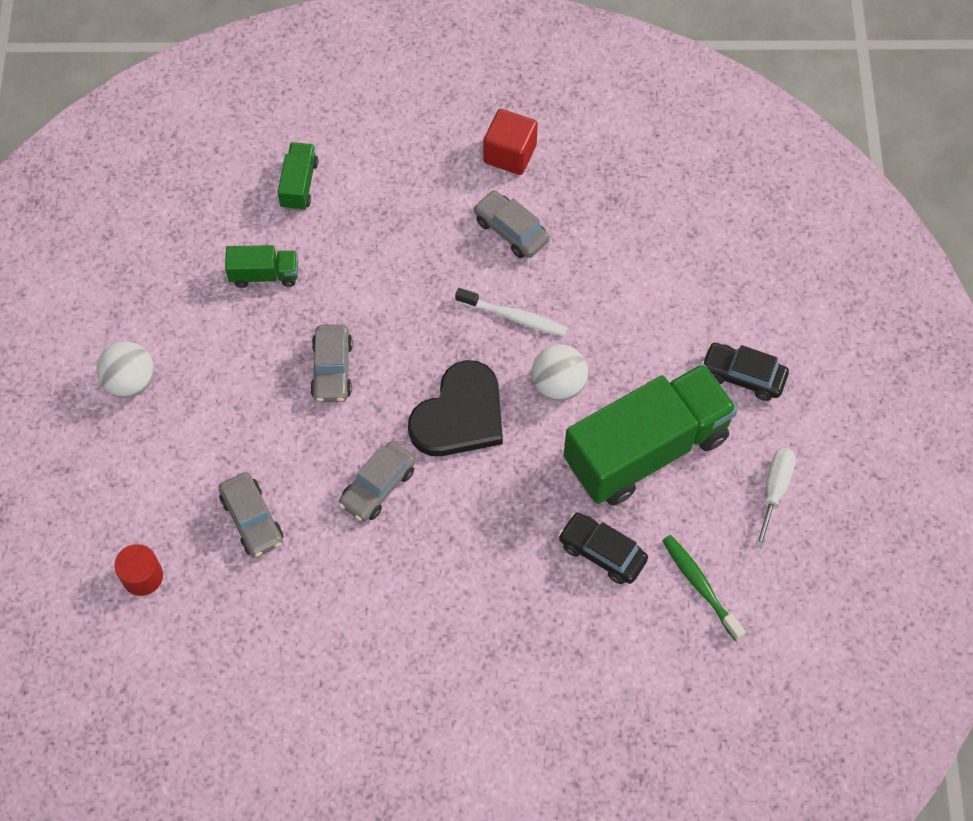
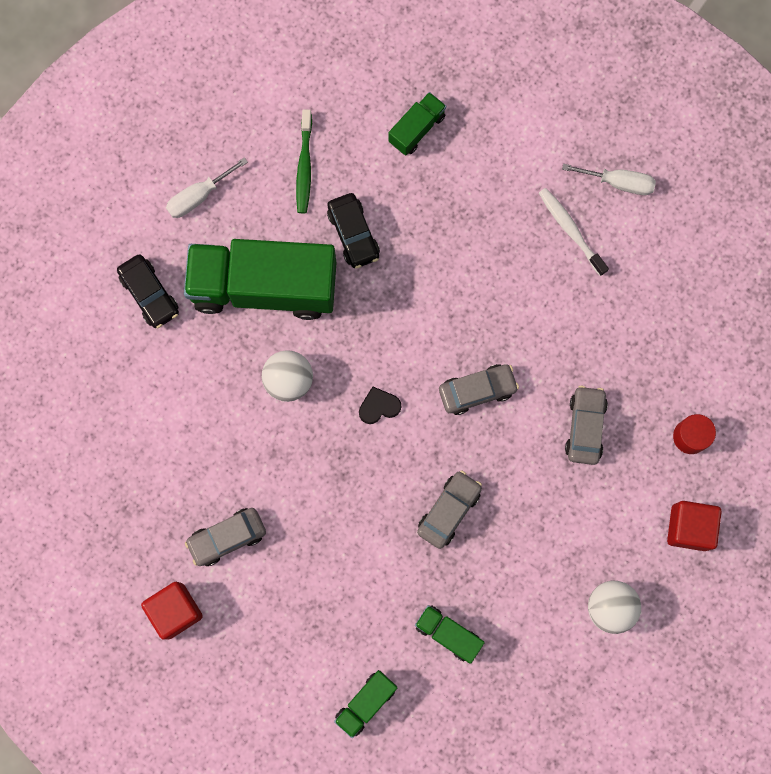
camera: 145 degrees left, 15 degrees up
black heart [408,360,503,456] -> black heart [359,386,402,424], size x0.44
white toothbrush [455,288,568,336] -> white toothbrush moved to [539,188,609,276]
grey car [473,190,550,258] -> grey car turned 75 degrees clockwise [185,508,266,566]
none -> green truck [388,92,446,155]
none -> white screwdriver [562,164,656,195]
none -> red cube [667,501,722,551]

